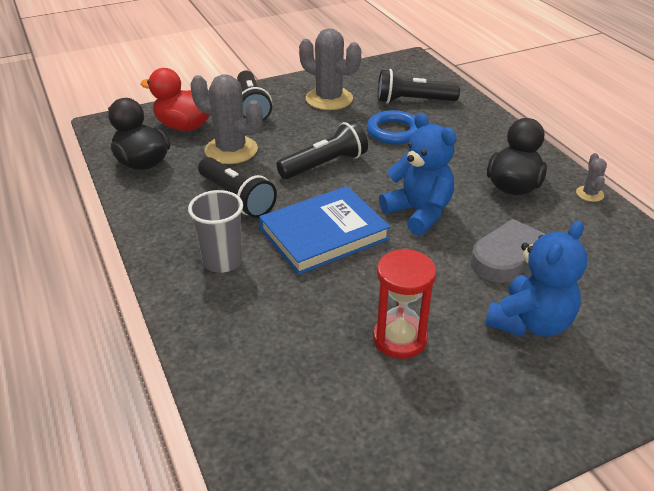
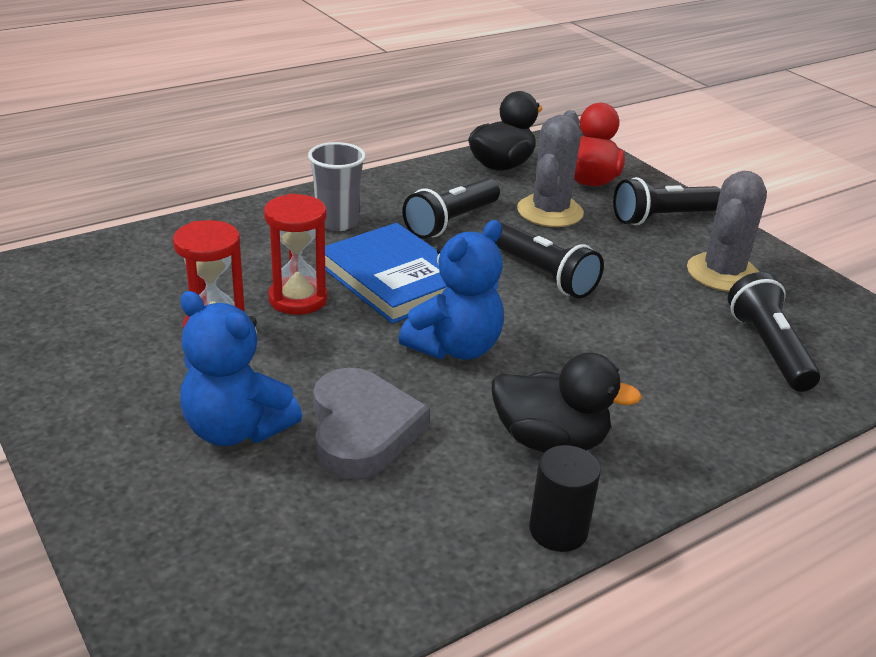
camera: 80 degrees right, 5 degrees down
blue ring [366,110,418,145] -> none
grey cactus [576,153,607,202] -> black cylinder [529,445,601,552]
none -> red hourglass [264,193,327,315]

